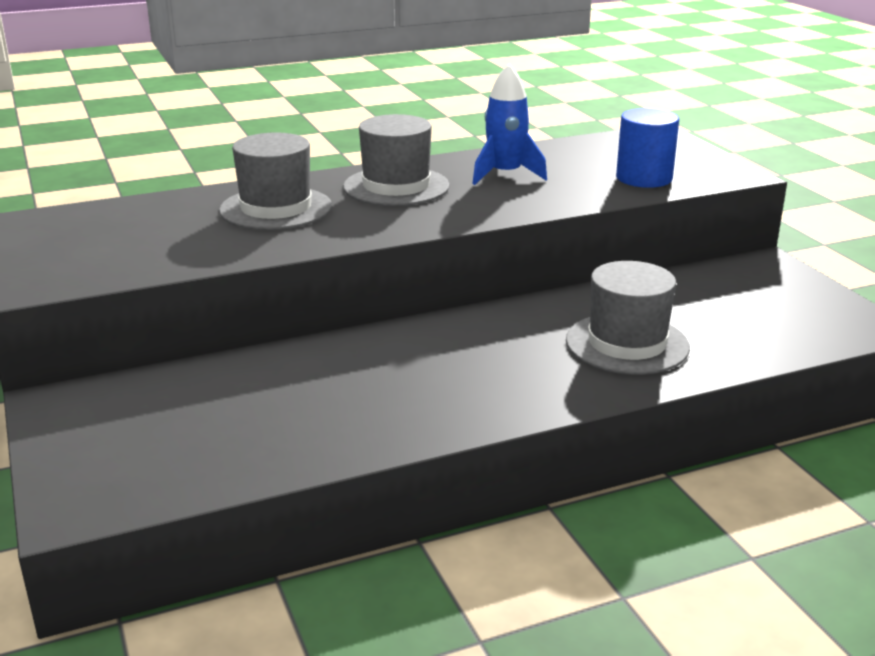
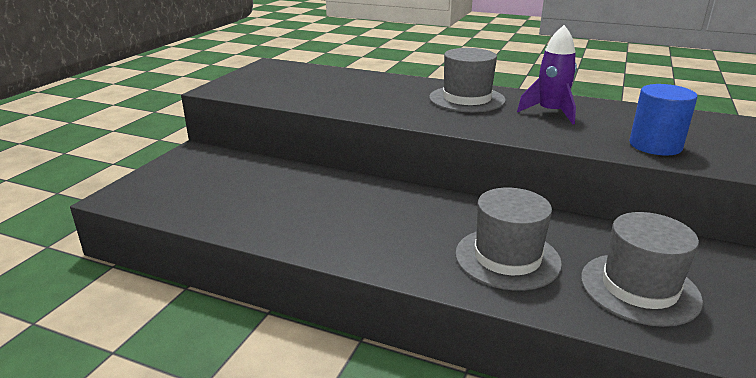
camera: 45 degrees right, 0 degrees up
grey hat [219,132,332,230] -> grey hat moved to [581,212,703,327]
blue rocket [472,64,547,185] -> purple rocket [517,25,577,124]

